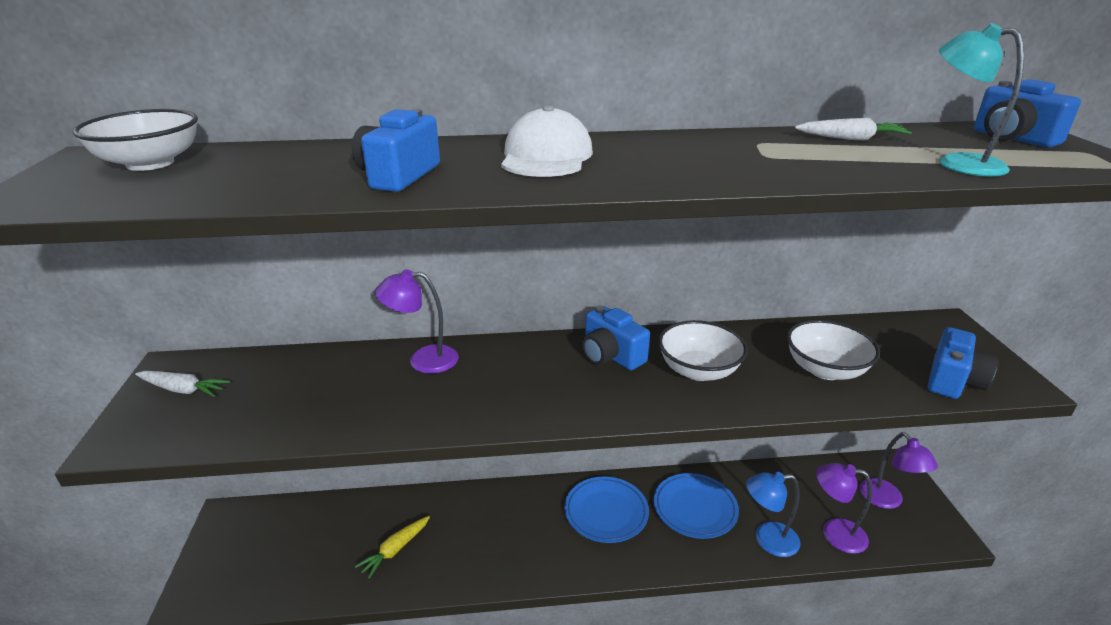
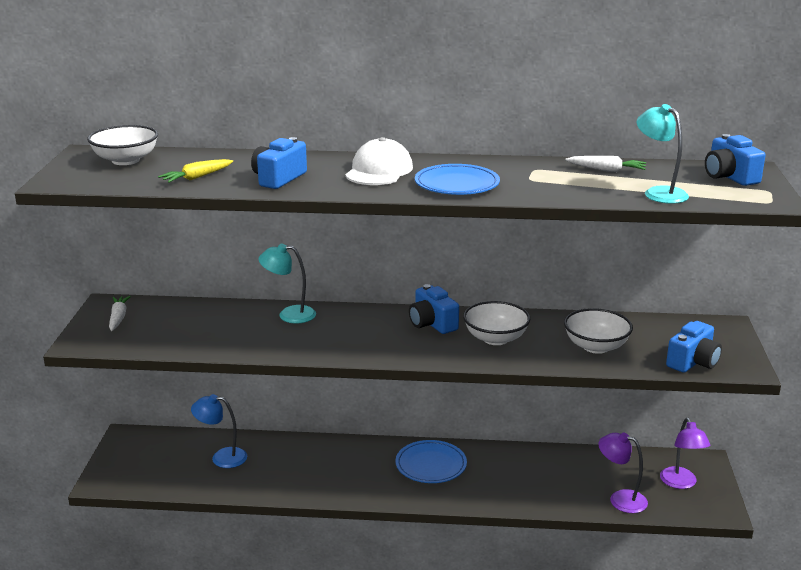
camera: 10 degrees right, 5 degrees down
white carrot [135,371,230,397] -> white carrot turned 120 degrees counterclockwise [109,296,131,331]
yellow carrot [355,516,430,579] -> yellow carrot moved to [158,159,233,183]
purple lamp [375,269,459,374] -> turquoise lamp [259,243,316,323]
blue plate [654,473,739,539] -> blue plate moved to [415,164,500,195]
blue lamp [746,472,800,557] -> blue lamp moved to [191,394,247,468]

